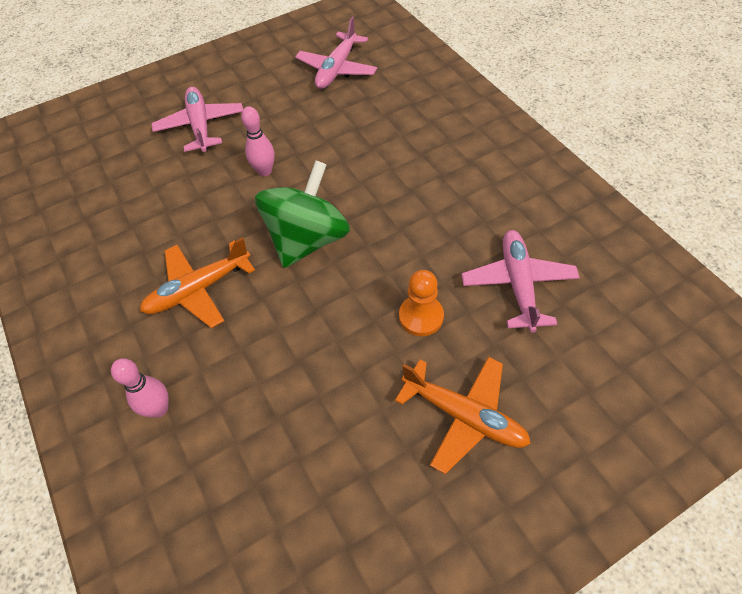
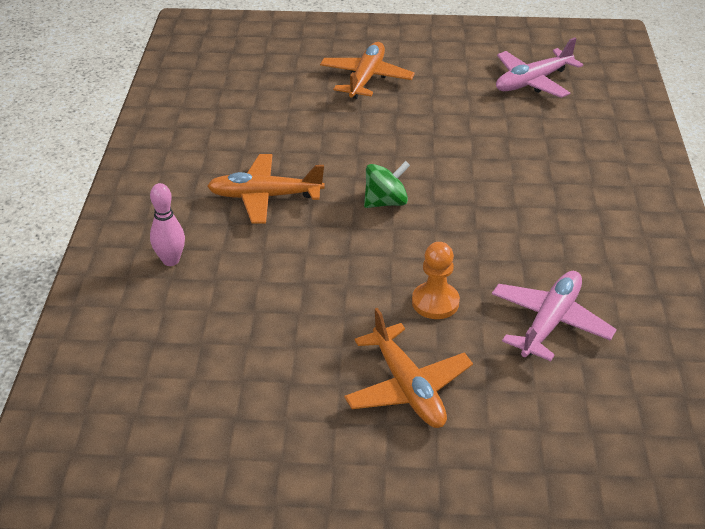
camera: 30 degrees right, 15 degrees down
pink plane [151,87,243,152] -> orange plane [320,42,415,99]
pink bowling pin [241,106,275,176] -> none
green spinning top [255,160,350,268] -> green spinning top [364,161,410,208], size x0.55

